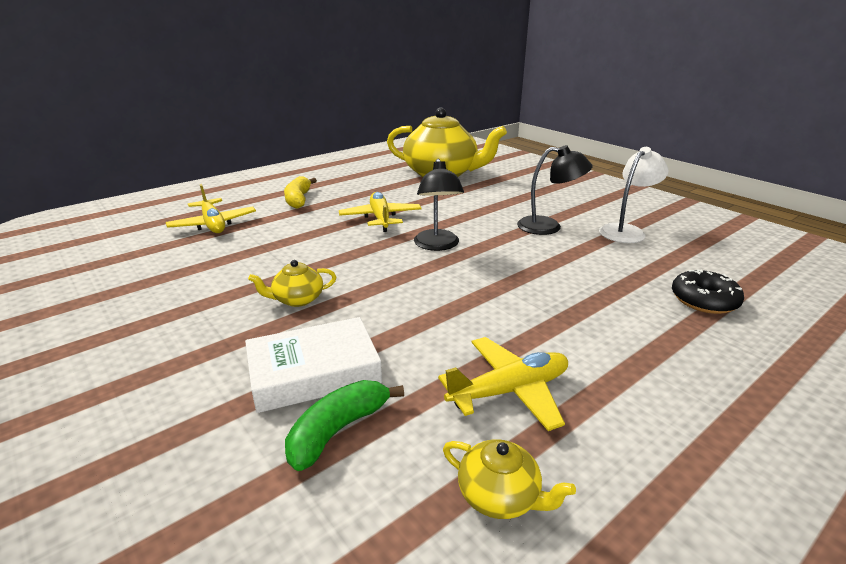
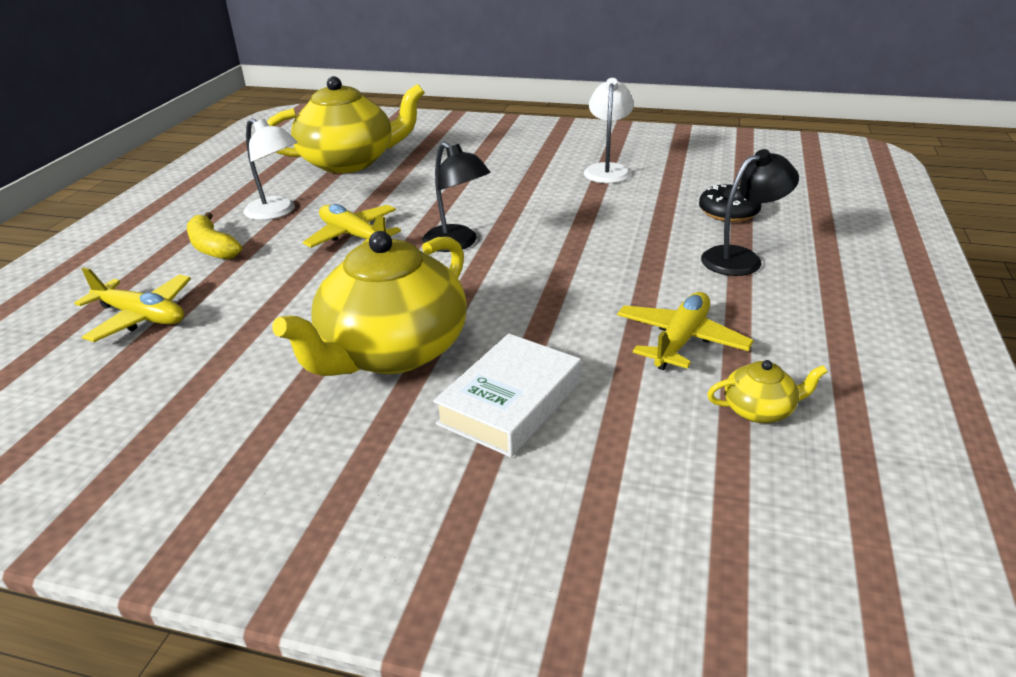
camera: 35 degrees left, 5 degrees up
yellow teapot [248,260,336,307] -> yellow teapot [272,231,467,376], size x2.41
green banana [285,380,404,471] -> none
black lamp [517,145,593,235] -> black lamp moved to [701,149,799,276]
none -> white lamp [244,118,298,220]

